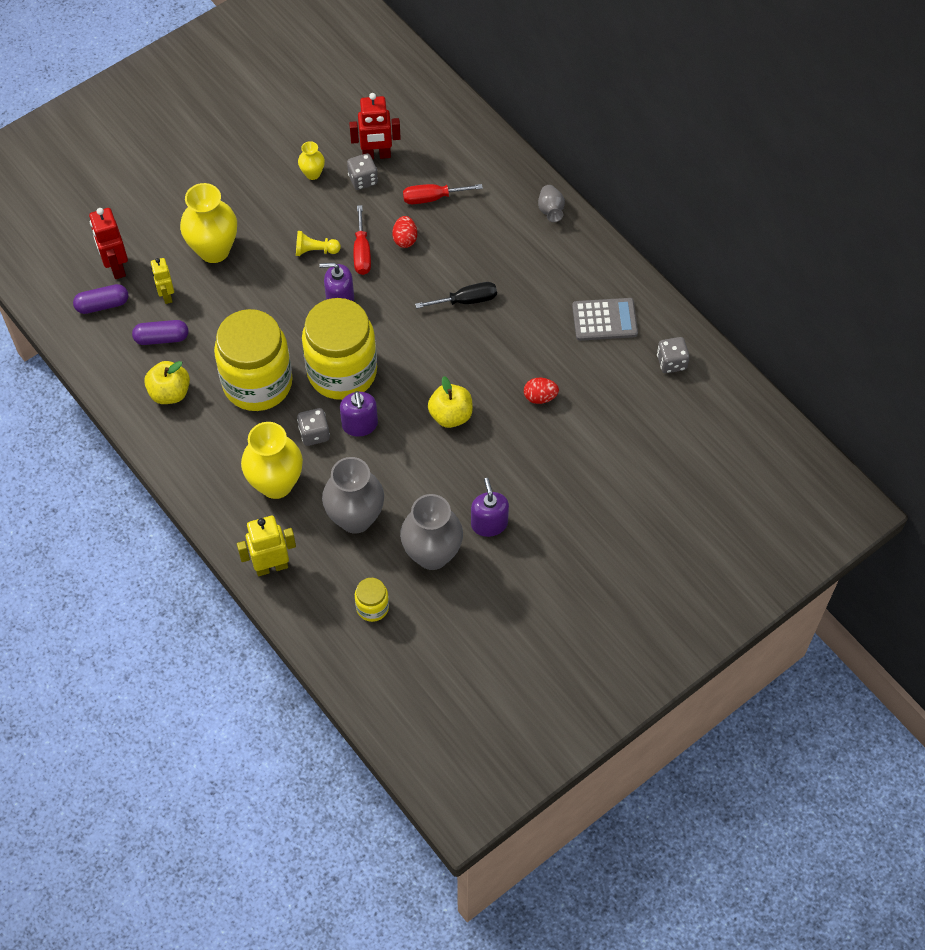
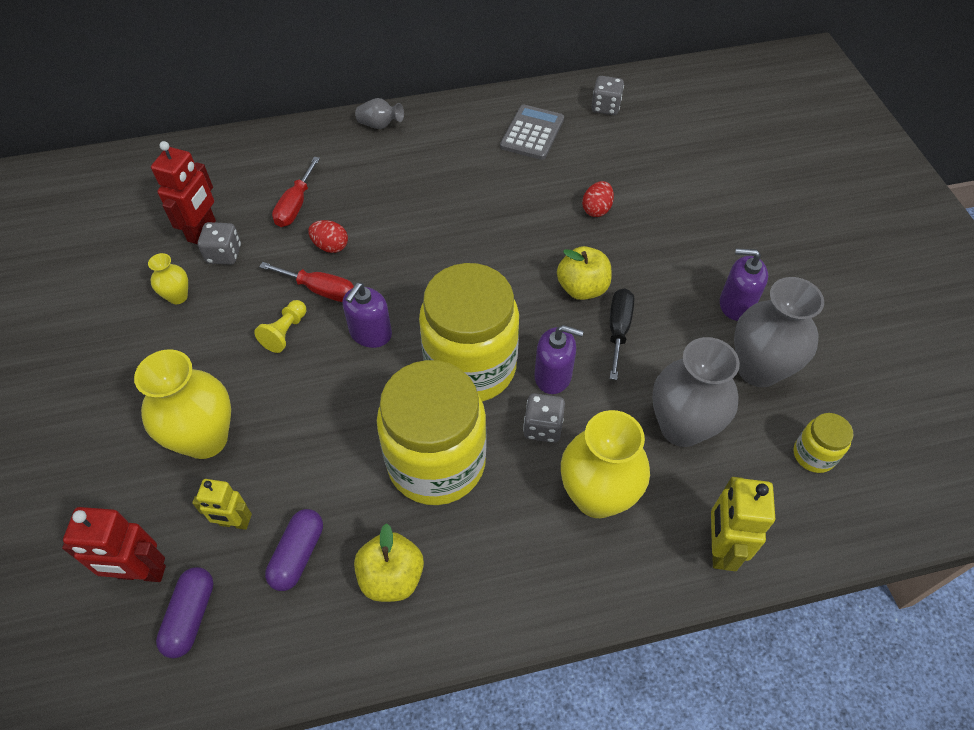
camera: 65 degrees left, 5 degrees down
black screwdriver [415,282,497,309] -> black screwdriver moved to [610,288,634,380]

